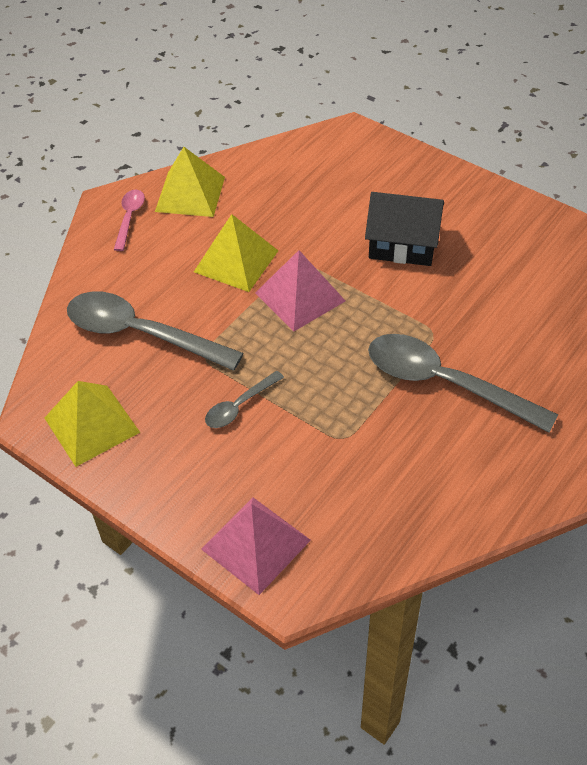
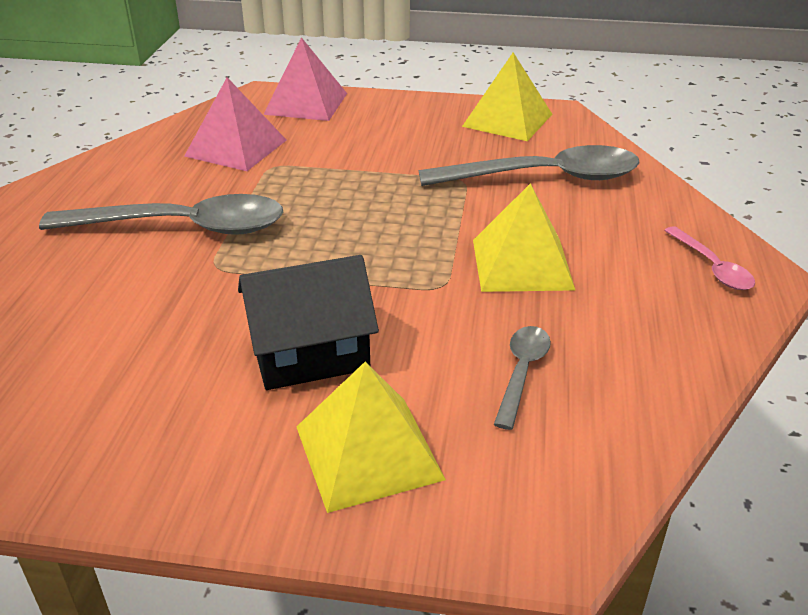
camera: 150 degrees right, 15 degrees down
yellow pyramid [155,147,225,217] -> yellow pyramid moved to [296,362,446,513]
grey spoon [205,371,284,428] -> grey spoon moved to [494,326,551,430]
pink pyramid [255,250,345,331] -> pink pyramid moved to [184,77,286,171]

